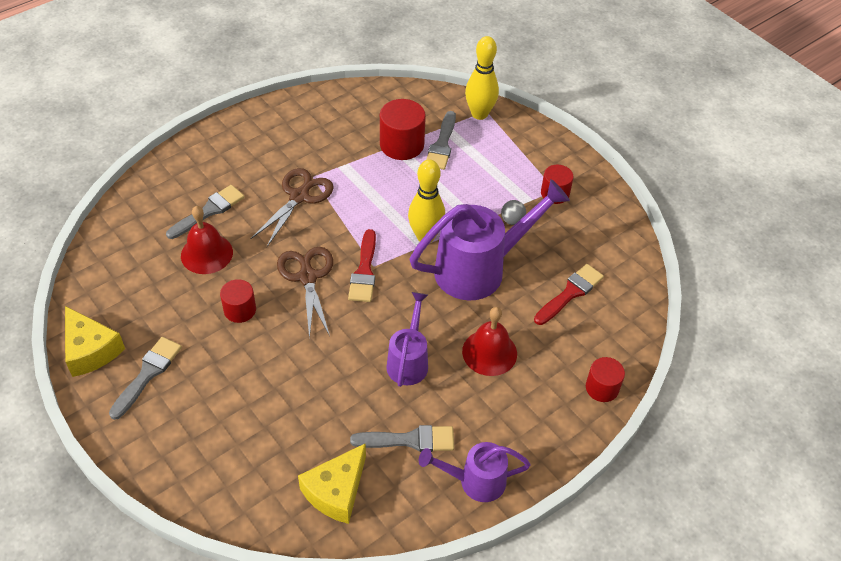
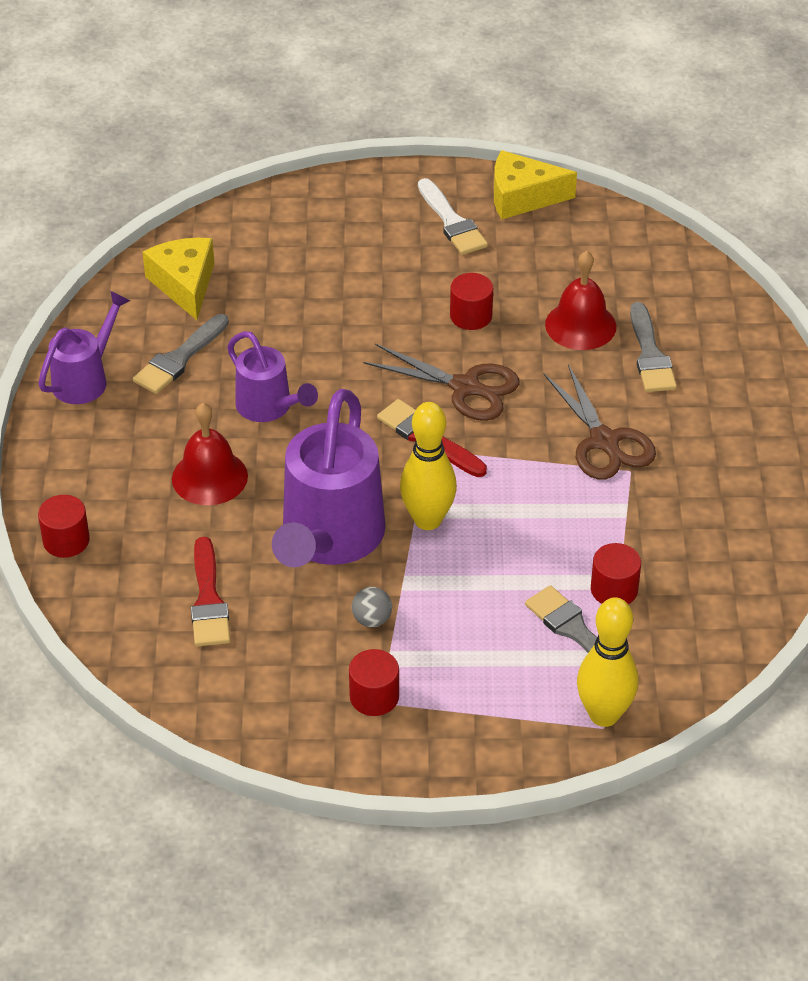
camera: 130 degrees right, 5 degrees down
grey brush [109,337,182,420] -> white brush [418,178,488,255]
red cylinder [380,99,426,160] -> red cylinder [591,543,641,604], size x0.63

